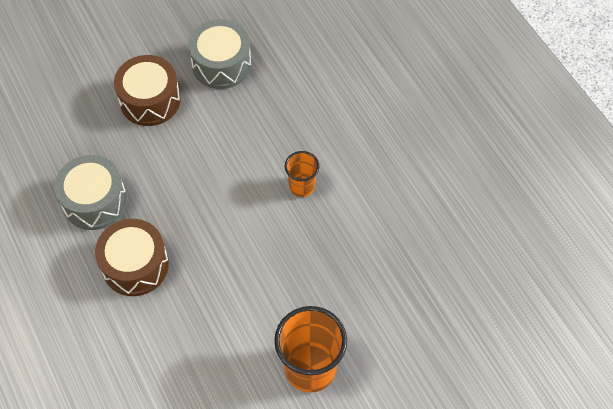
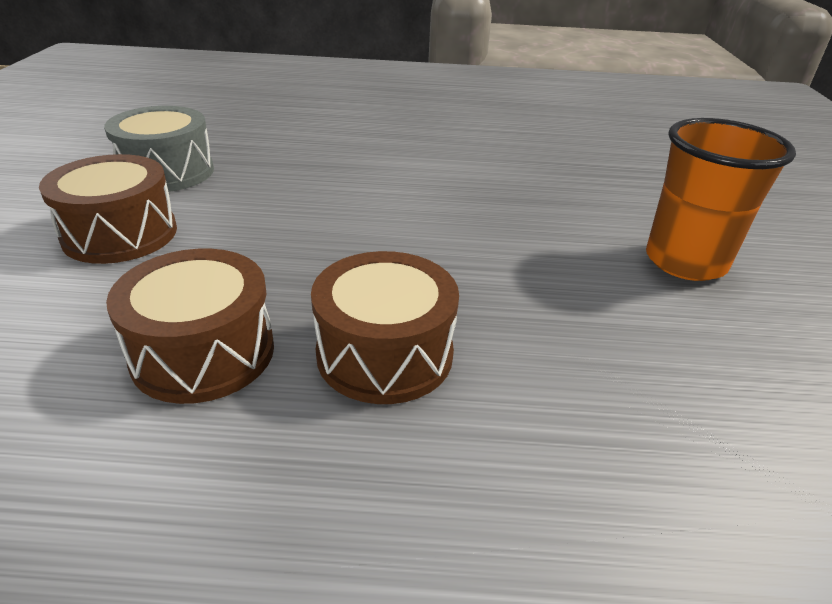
camera: 60 degrees left, 25 degrees down
grey drum [54,155,127,230] -> brown drum [106,249,274,404]
orange cup [285,151,319,197] -> none

